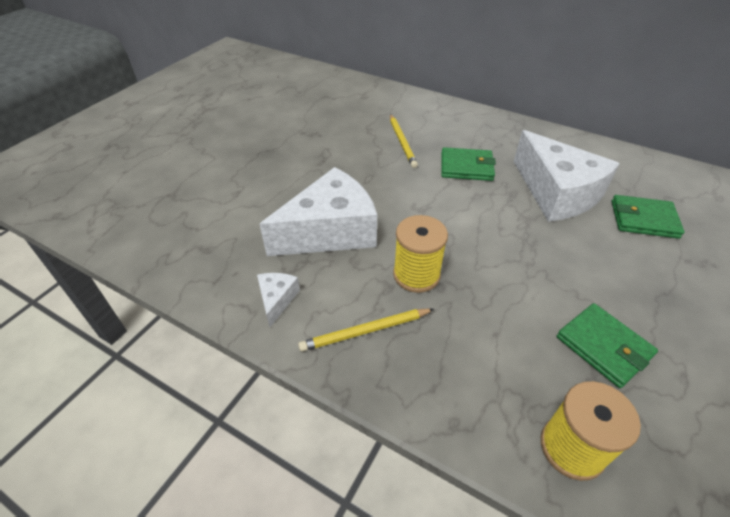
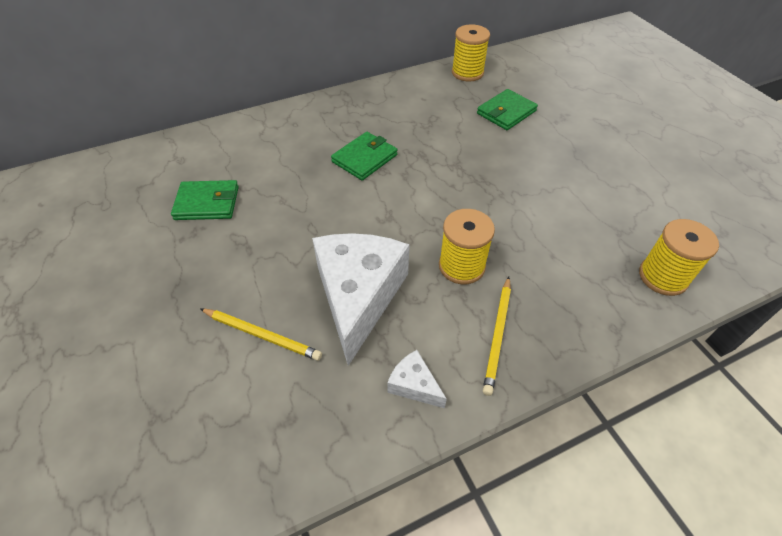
camera: 55 degrees left, 5 degrees up
yellow pencil [390,114,418,168] -> yellow pencil moved to [200,309,322,361]
white cheese [513,130,620,222] -> none
green wallet [557,303,658,388] -> green wallet moved to [171,180,239,220]
none -> yellow spool [452,24,490,82]

